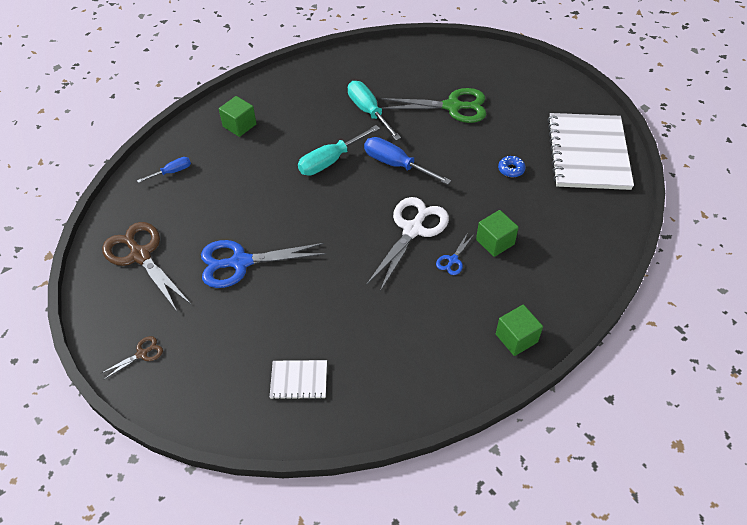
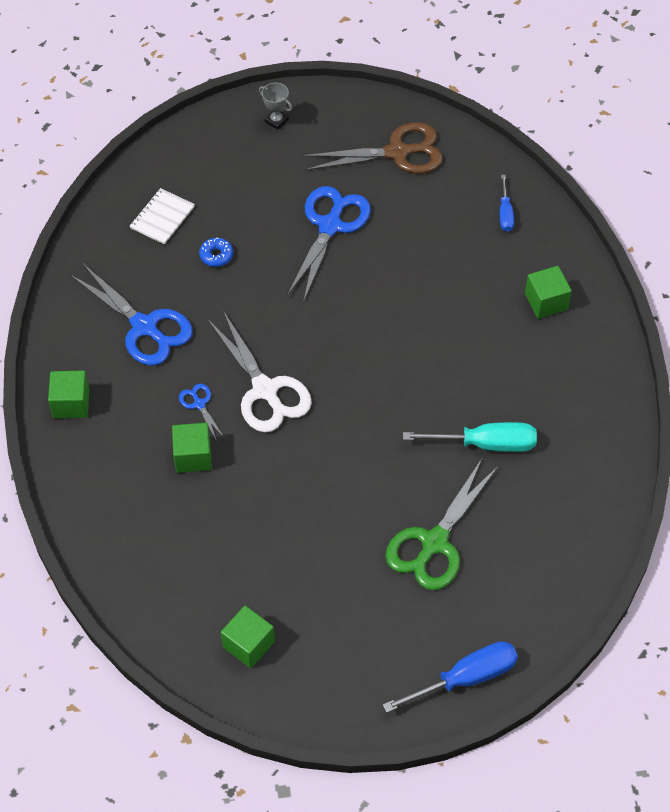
camera: 120 degrees right, 5 degrees up
brown scissors [100,336,163,379] -> grey trophy [259,82,293,130]
turquoise screwdriver [298,125,380,175] -> none
blue screwdriver [364,137,451,185] -> blue screwdriver moved to [383,641,518,713]
blue donut [498,156,526,177] -> blue donut moved to [199,238,233,267]
white notebook [547,113,634,190] -> green cube [221,606,275,668]
none -> blue scissors [70,264,193,366]

